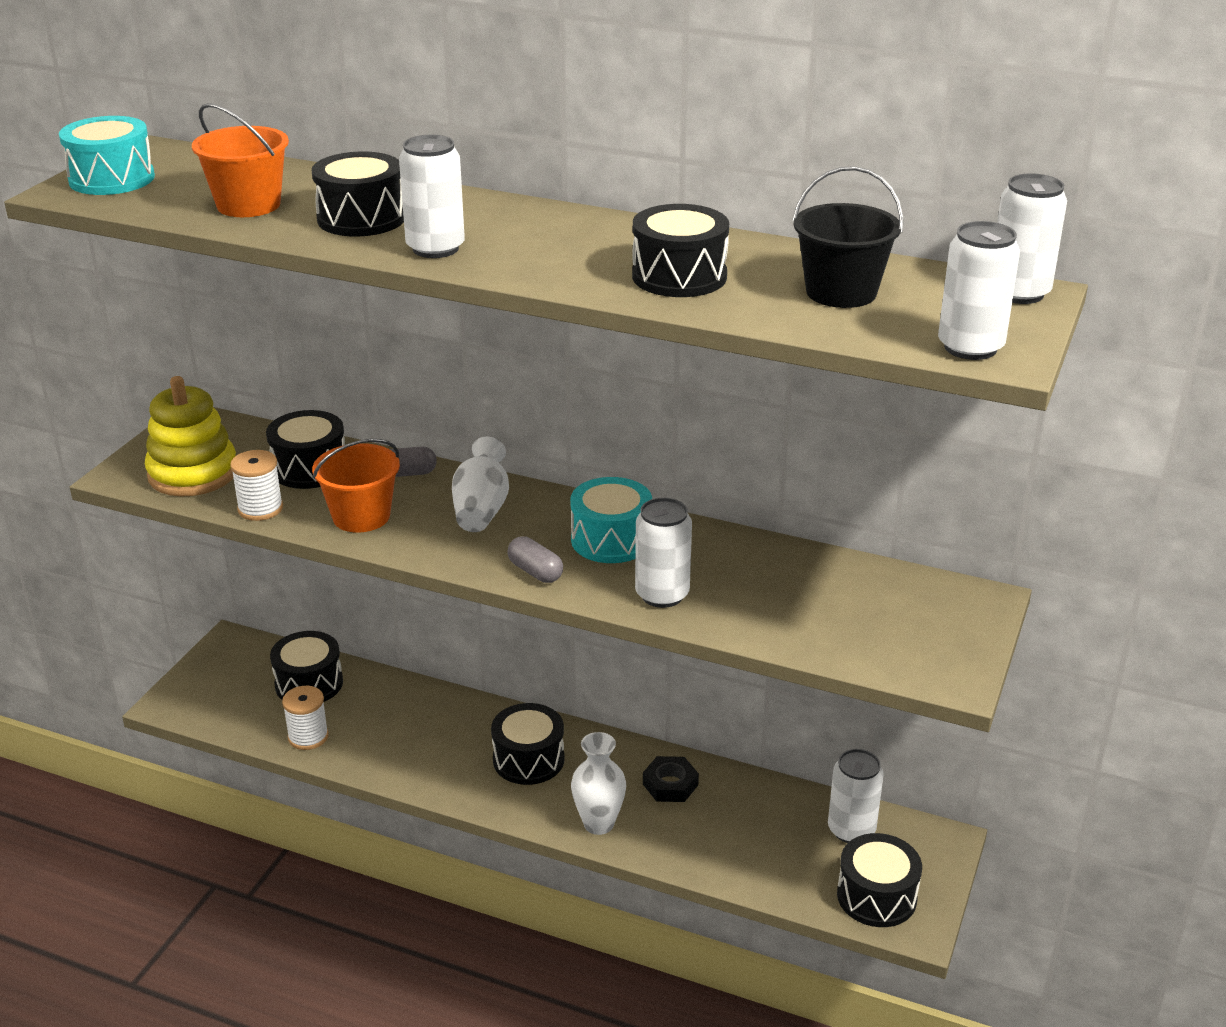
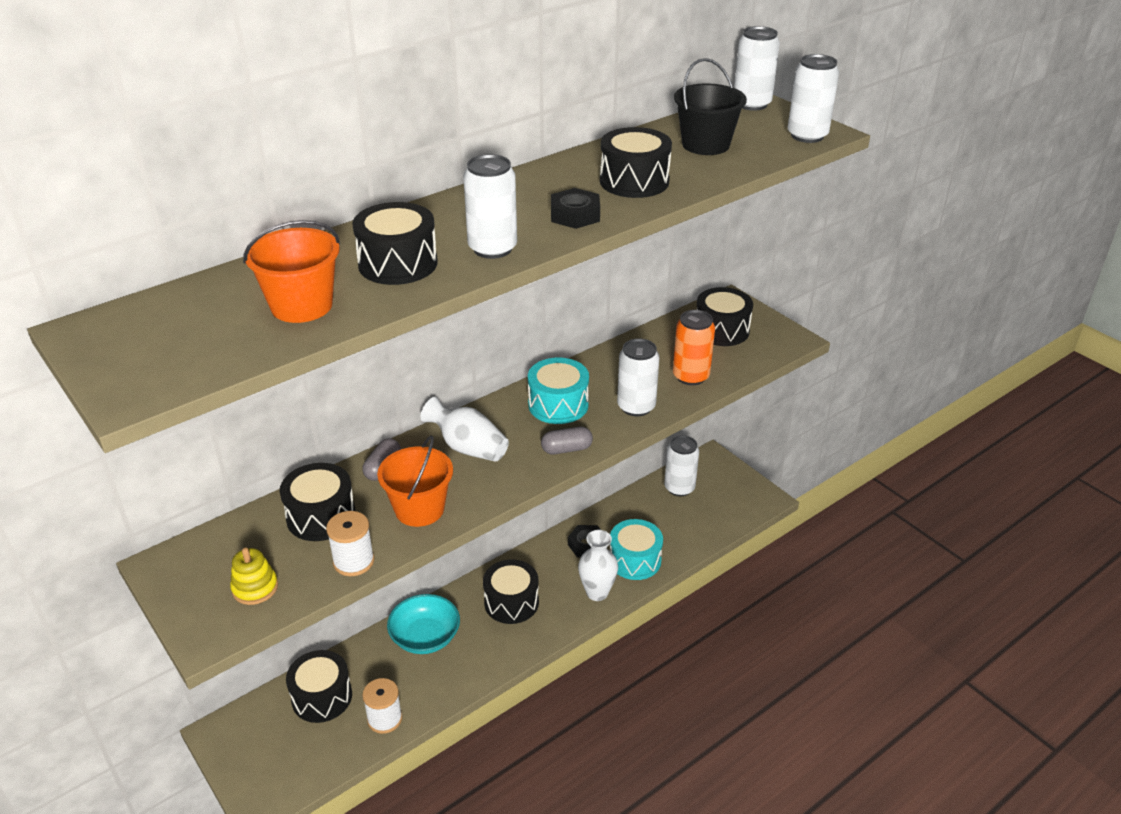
camera: 60 degrees left, 5 degrees up
turquoise drum [59,116,155,195] -> turquoise drum moved to [610,519,663,580]
yellow stacking toy [145,376,236,497] -> yellow stacking toy [230,548,278,605], size x0.53
black drum [837,833,922,927] -> black drum moved to [697,287,753,346]
none -> turquoise bowl [387,594,460,654]
none -> black nut [551,188,600,229]
none -> orange can [673,310,715,385]

